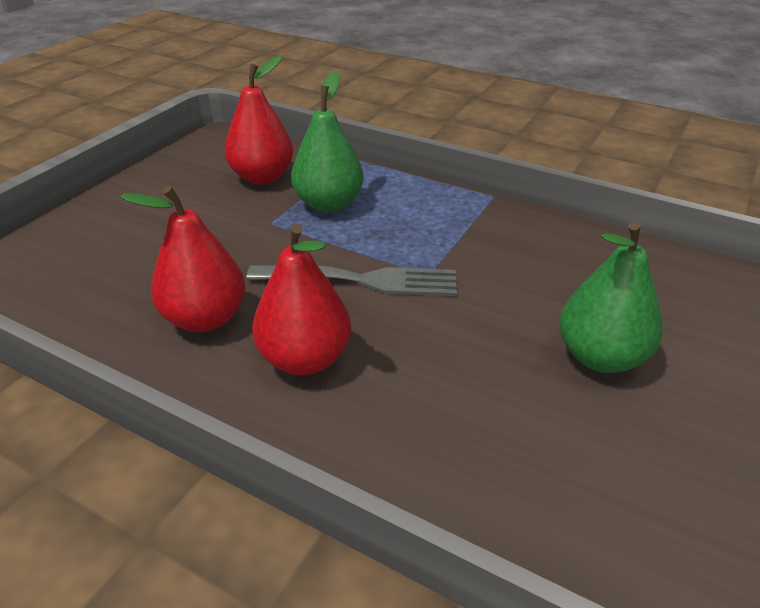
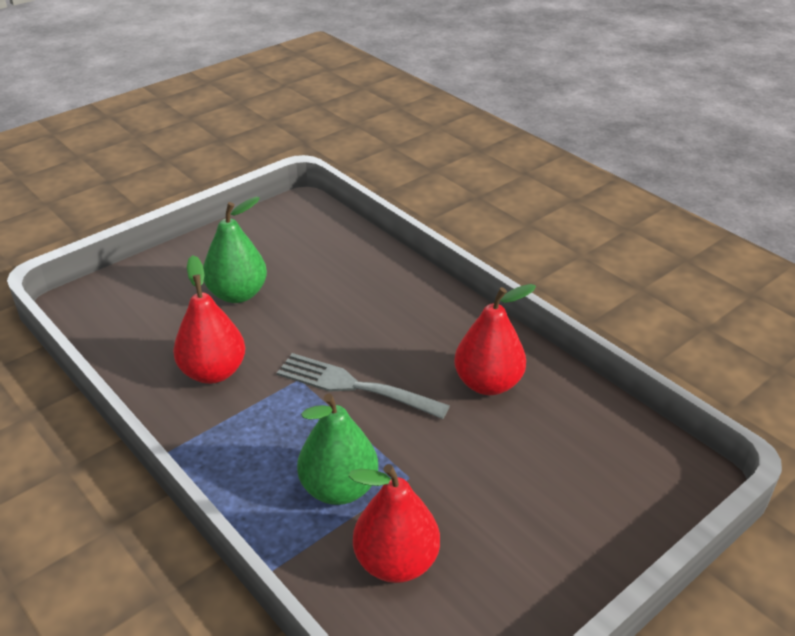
camera: 160 degrees left, 0 degrees up
red pear [252,224,351,375] -> red pear moved to [173,255,245,384]

